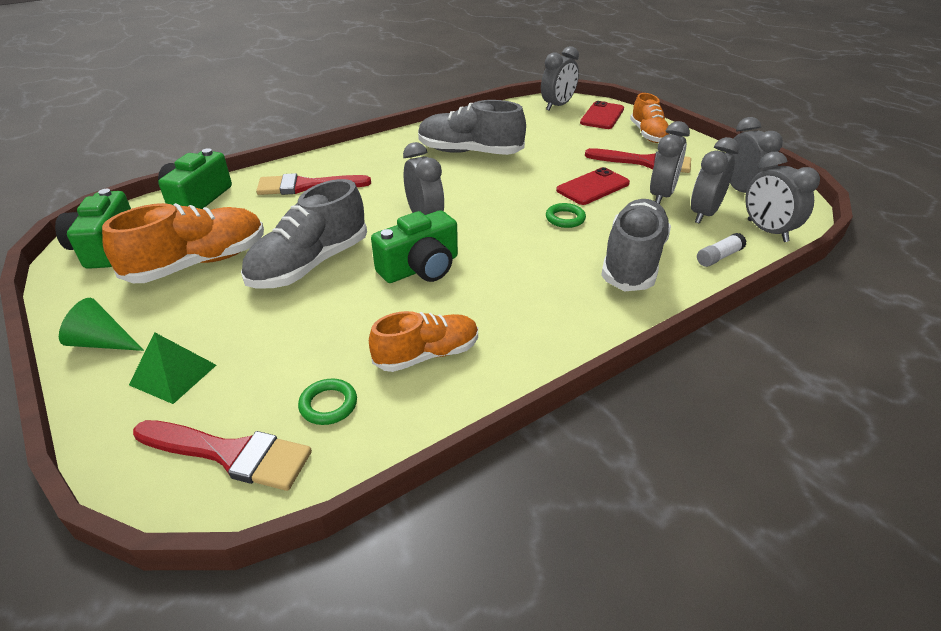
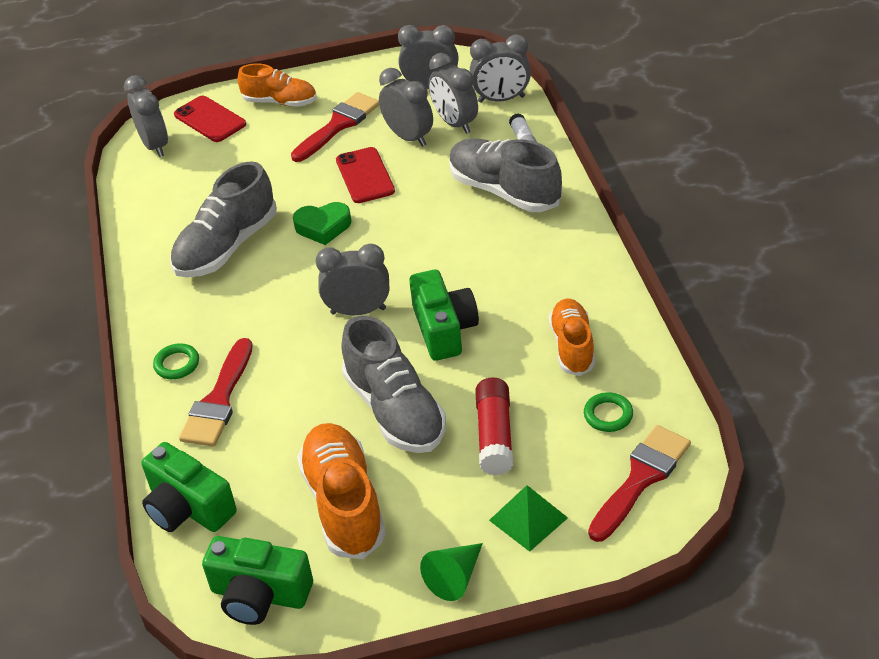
camera: 65 degrees left, 5 degrees up
green ring [546,203,586,228] -> green ring moved to [153,343,199,379]
none -> green heart [293,202,351,245]
none -> red glue stick [475,377,514,475]

